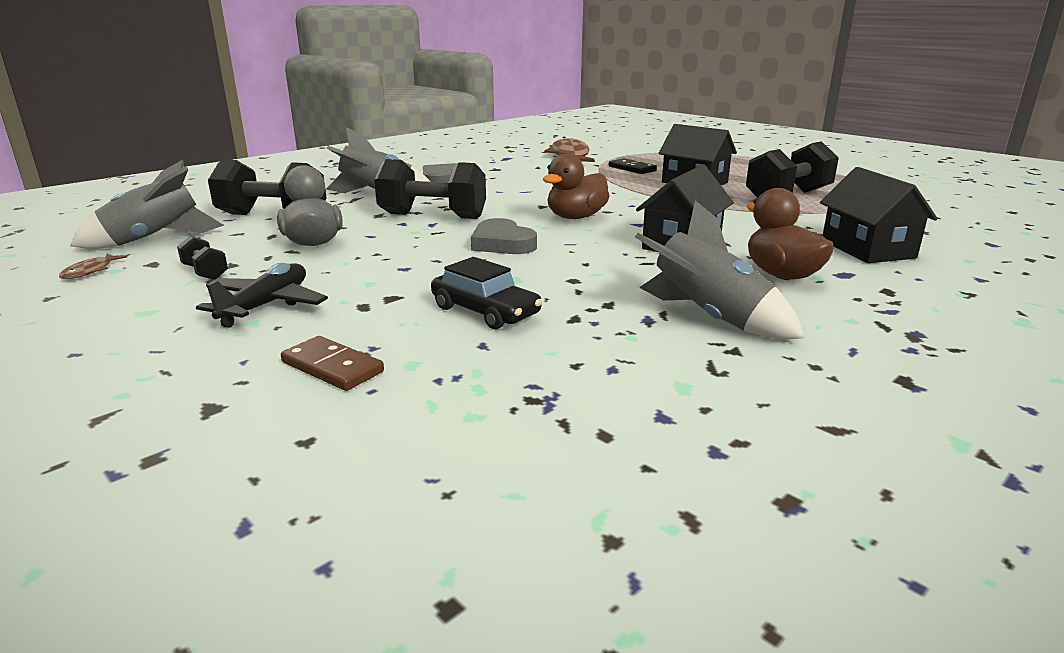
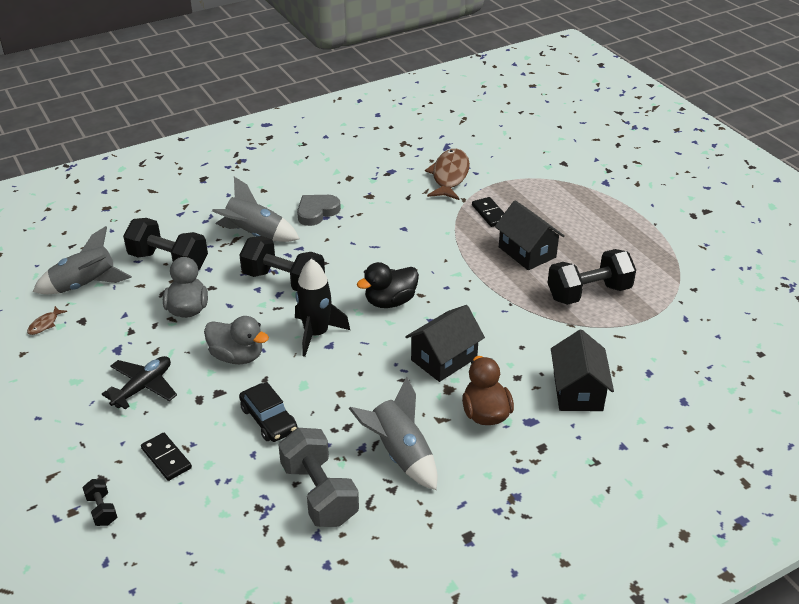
camera: 15 degrees right, 15 degrees up
black dumbbell [177,236,228,280] -> black dumbbell moved to [82,479,117,526]
brown domino [281,336,384,391] -> black domino [141,433,192,481]
grey heart [471,218,537,254] -> black rocket [295,259,350,357]
brown duck [543,154,609,219] -> black duck [357,262,419,308]
none -> grey duck [204,316,269,364]
none -> grey dumbbell [278,428,359,527]

